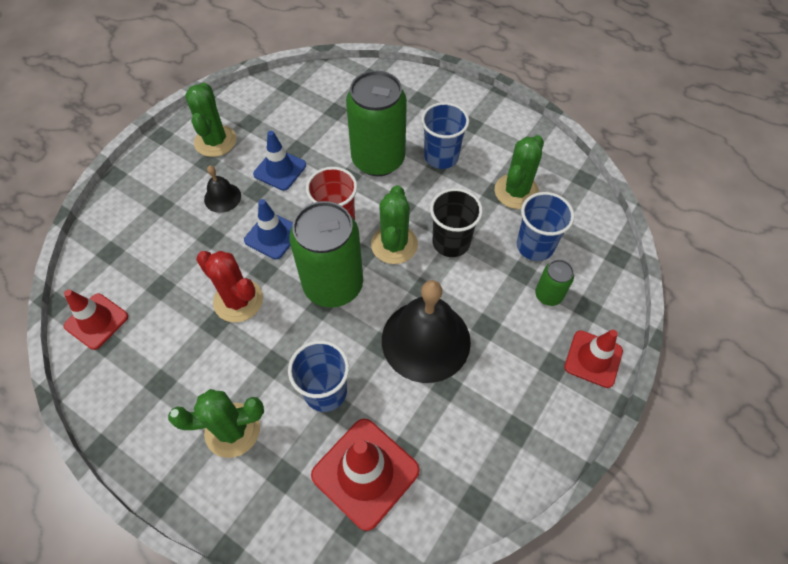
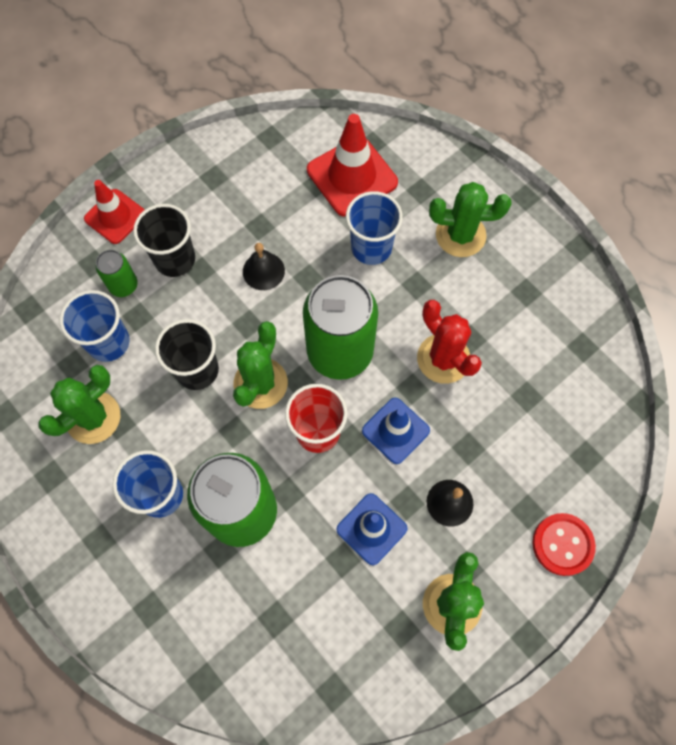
camera: 165 degrees left, 10 degrees up
red traffic cone [64,290,128,350] -> none
black bell [382,280,471,383] -> black bell [243,243,285,290], size x0.47
none -> black cup [133,204,195,277]
none -> red button [533,513,596,576]

